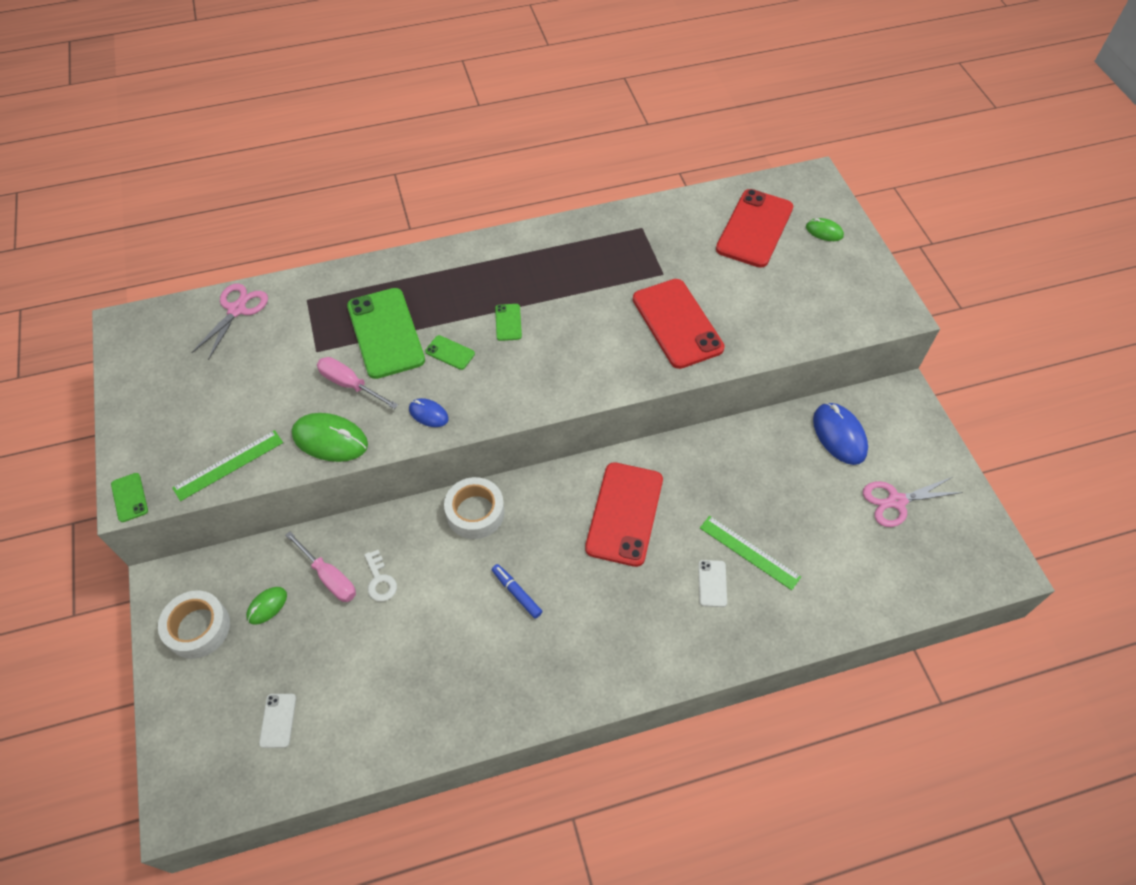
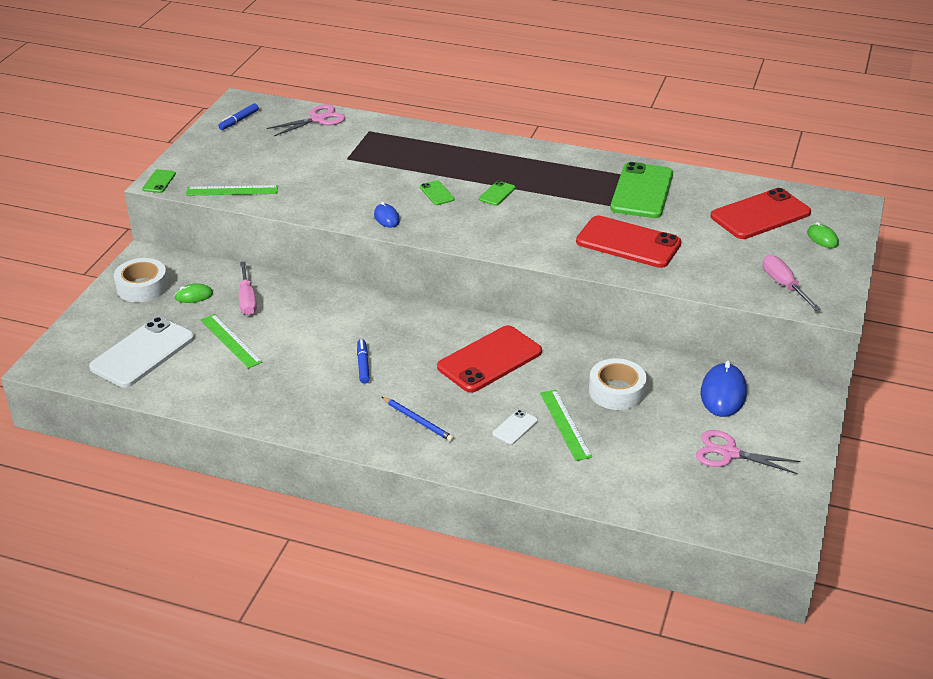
camera: 35 degrees right, 20 degrees down
white phone [259,694,296,748] -> white phone [89,317,194,388], size x2.29
green mouse [292,413,368,462] -> none
pink screwdriver [317,357,398,409] -> pink screwdriver moved to [763,255,821,311]
green phone [347,288,425,379] -> green phone moved to [610,162,673,218]
white key [364,550,397,602] -> none
white tape [444,477,505,539] -> white tape moved to [589,358,647,410]
red phone [633,279,725,369] -> red phone turned 75 degrees counterclockwise [576,216,682,268]
none -> green ruler [201,314,263,369]
none -> blue marker [219,103,259,130]
none -> blue pencil [382,397,454,442]

